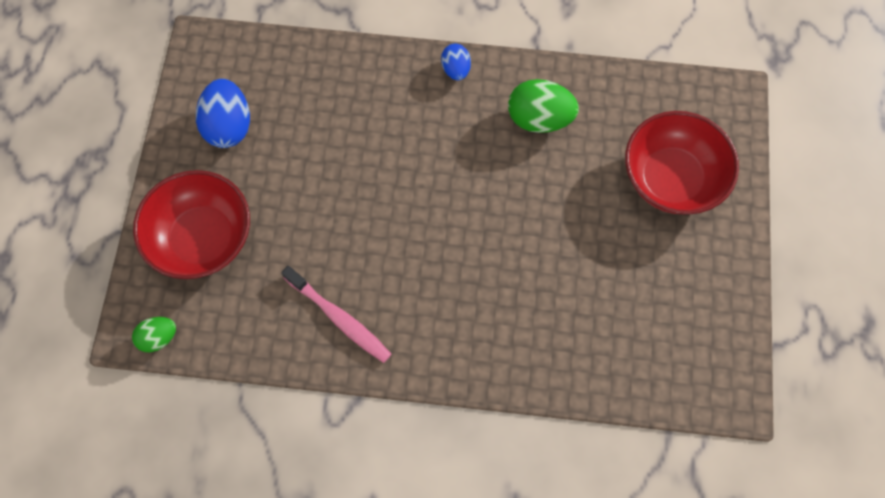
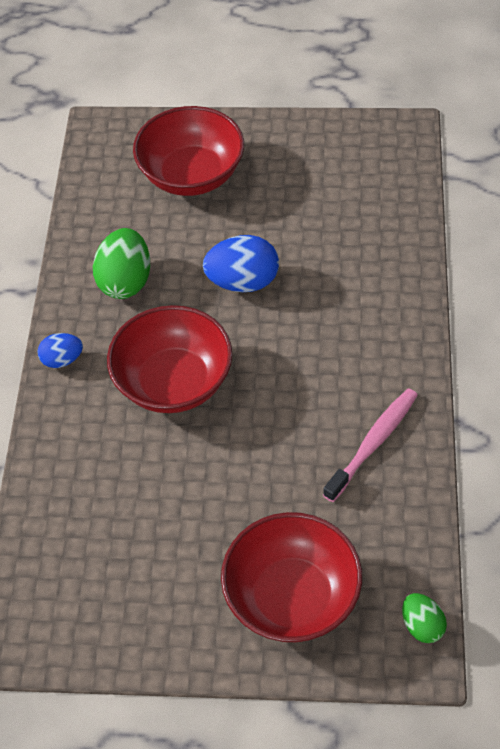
camera: 90 degrees left, 15 degrees down
blue egg [196,79,250,148] -> blue egg moved to [203,235,279,292]
none -> red bowl [107,305,233,413]

